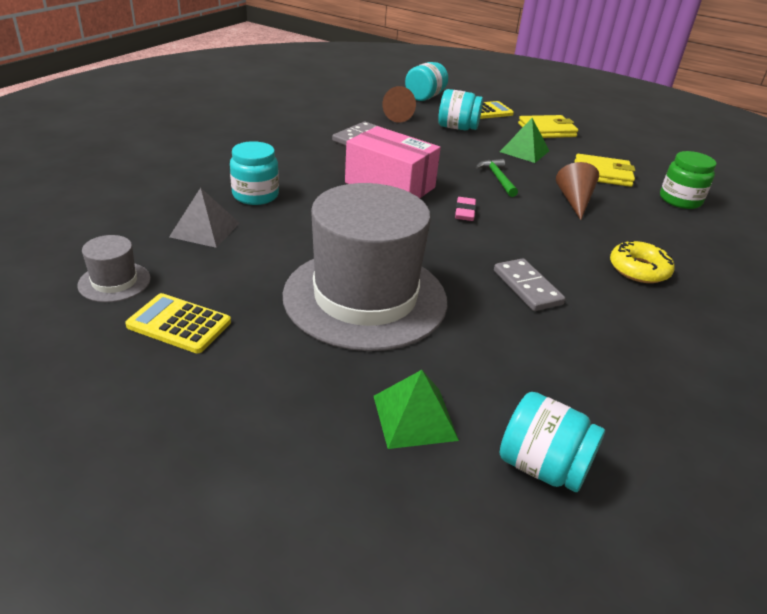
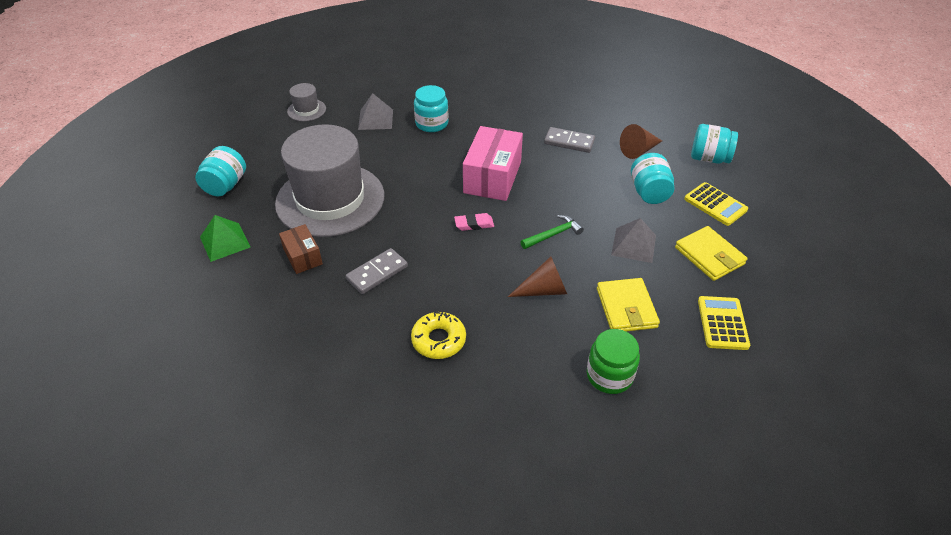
camera: 75 degrees right, 10 degrees up
yellow calculator [125,293,231,353] -> yellow calculator moved to [698,296,750,350]
green pyramid [500,118,549,163] -> grey pyramid [611,218,656,263]
turquoise jar [500,392,605,492] -> turquoise jar moved to [195,146,246,196]
none -> brown box [279,224,323,274]

